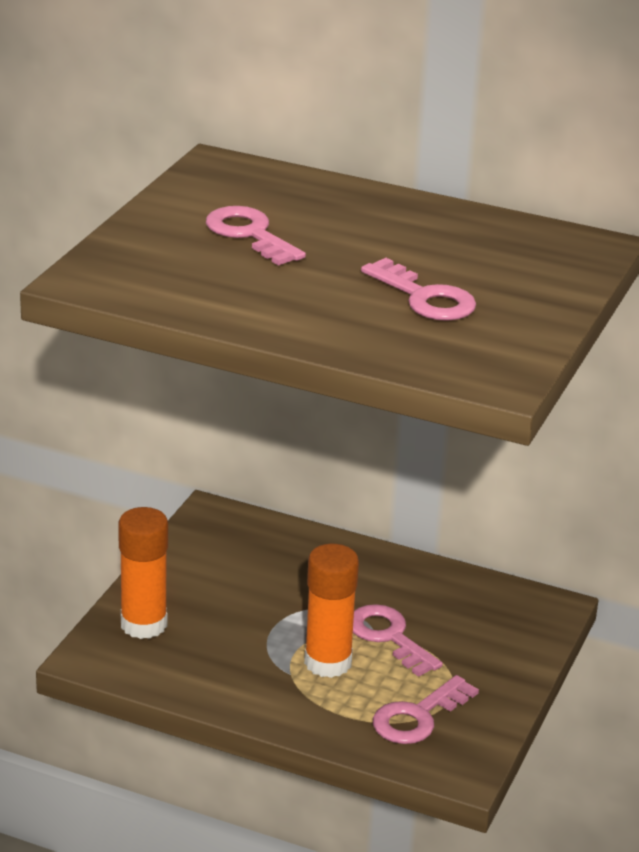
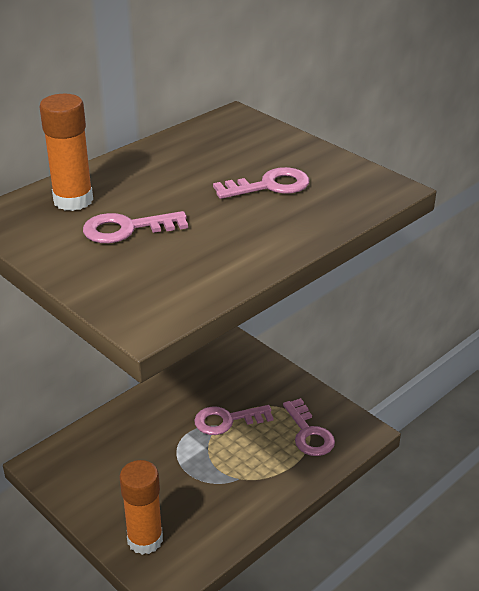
camera: 65 degrees left, 5 degrees up
orange glue stick [304,544,359,678] -> orange glue stick moved to [39,94,93,211]

